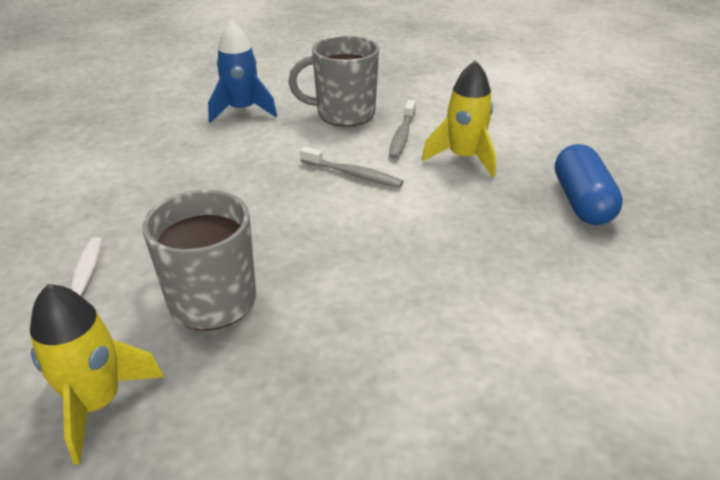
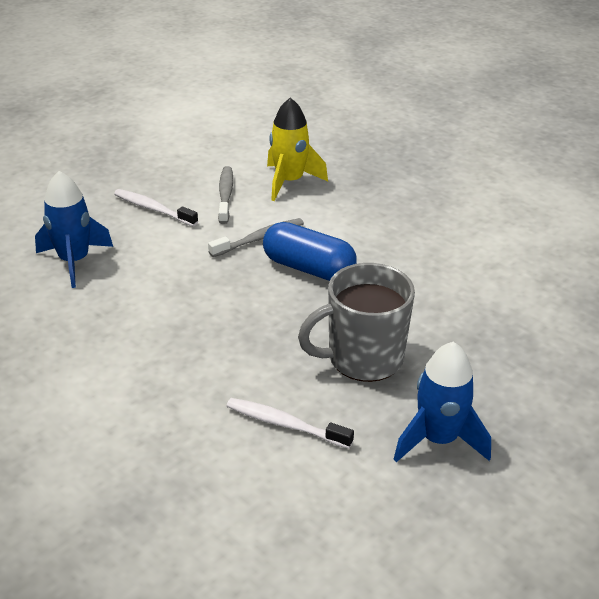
camera: 60 degrees left, 0 degrees up
yellow rocket [30,284,164,464] -> blue rocket [393,342,491,462]
grey mug [288,35,379,127] -> white toothbrush [114,189,198,226]
grey toothbrush [389,100,416,159] -> grey toothbrush turned 135 degrees counterclockwise [218,166,233,224]
blue capsule [555,144,623,225] -> blue capsule moved to [263,222,357,281]

